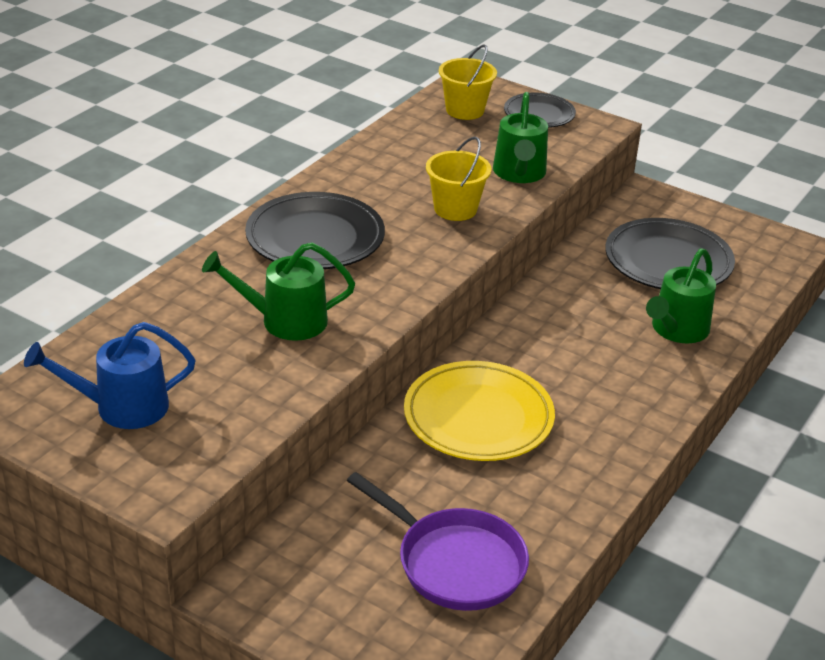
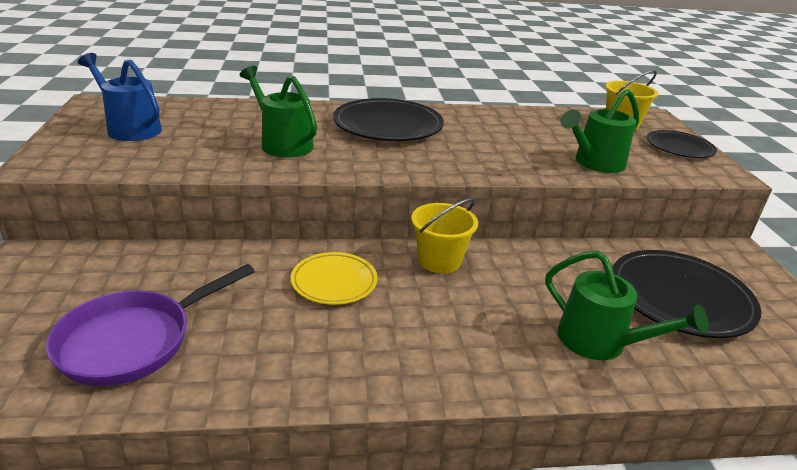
camera: 50 degrees right, 5 degrees down
purple pan [347,472,529,611] -> purple pan turned 45 degrees clockwise [46,264,255,386]
yellow plate [404,361,555,461] -> yellow plate [291,252,378,305], size x0.60
yellow bucket [426,137,491,221] -> yellow bucket moved to [411,198,478,273]
green watering can [646,248,716,343] -> green watering can turned 135 degrees counterclockwise [546,251,708,360]

